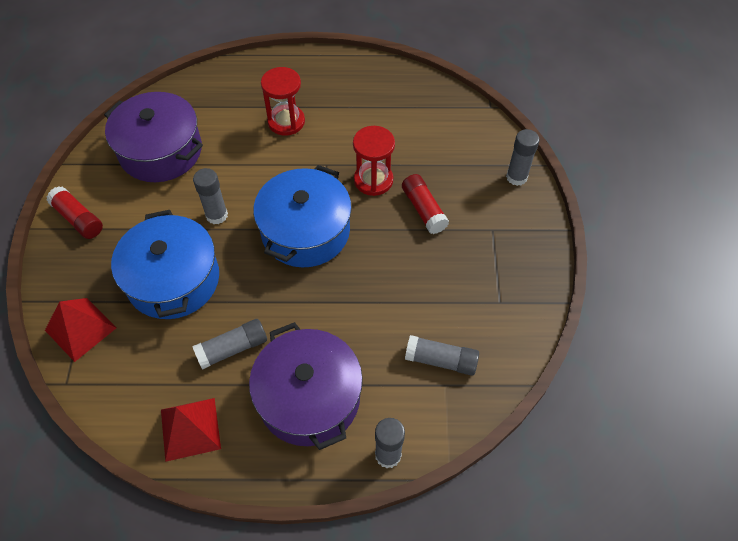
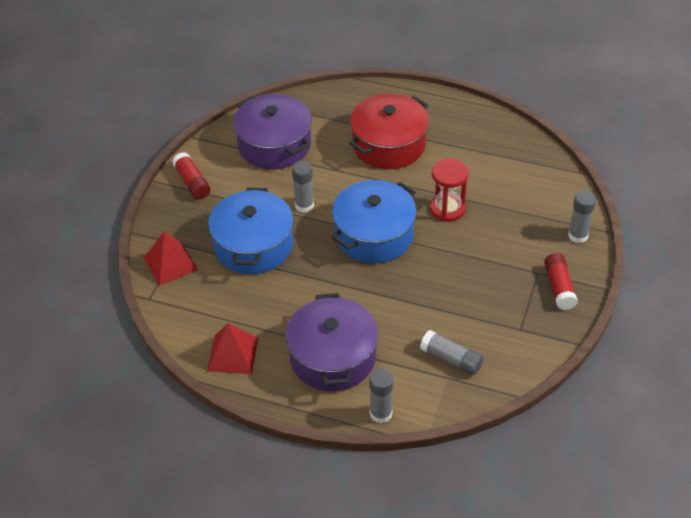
camera: 20 degrees right, 10 degrees down
grey glue stick [192,319,267,370] -> none
red hourglass [261,67,305,136] -> red pot [349,93,429,169]
red glue stick [402,174,449,234] -> red glue stick moved to [544,253,578,310]

